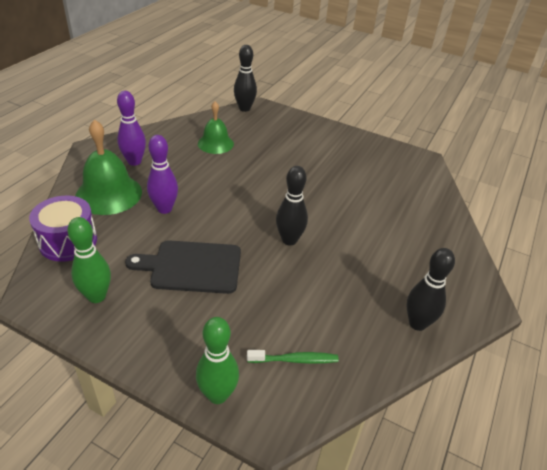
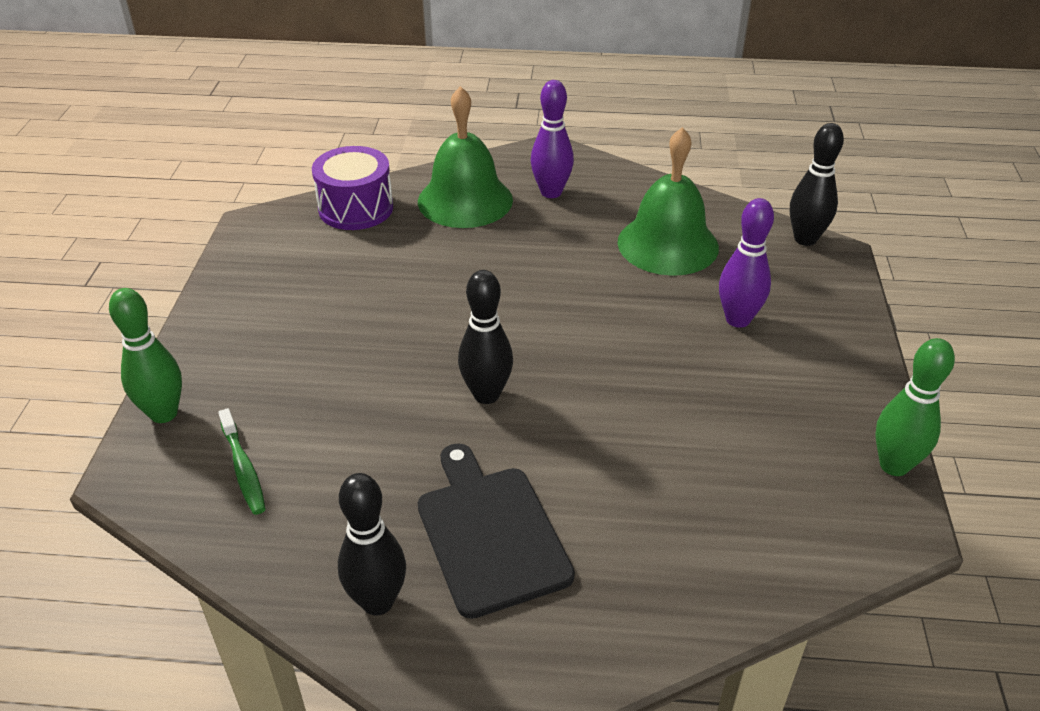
camera: 70 degrees right, 0 degrees up
green bowling pin [67,217,111,303] -> green bowling pin moved to [875,338,955,476]
black cutting board [125,240,241,294] -> black cutting board moved to [418,443,575,619]
purple bowling pin [147,135,178,214] -> purple bowling pin moved to [719,198,774,328]
green bell [198,101,234,154] -> green bell [617,127,719,276], size x1.56

